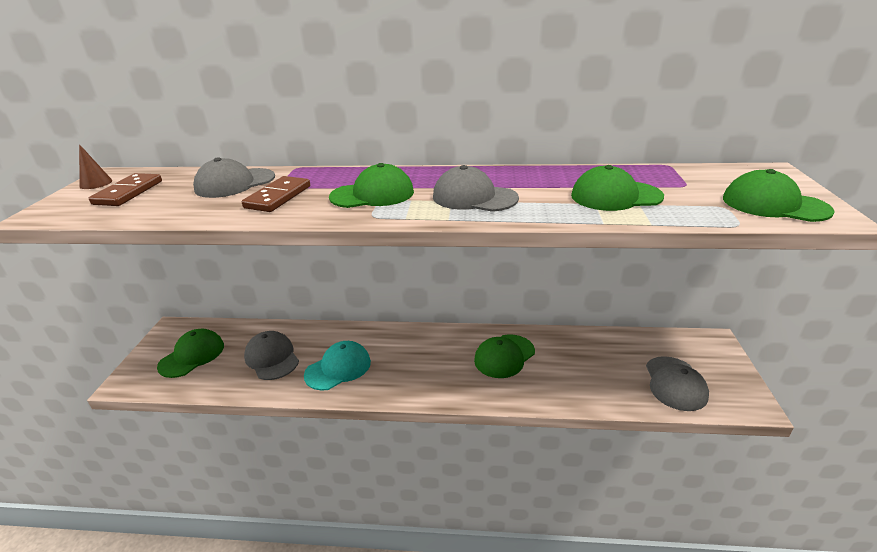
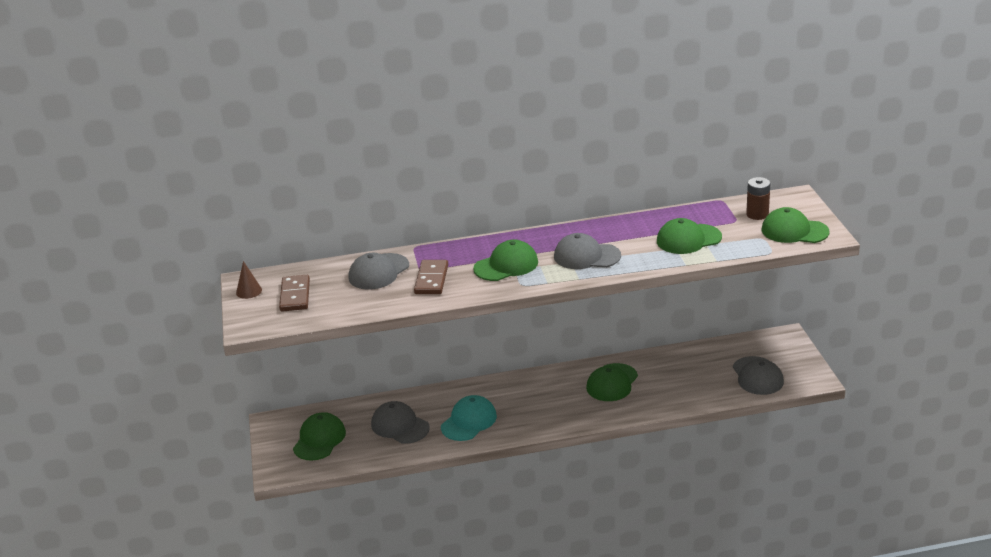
camera: 15 degrees left, 0 degrees up
none -> brown battery [746,177,770,220]

